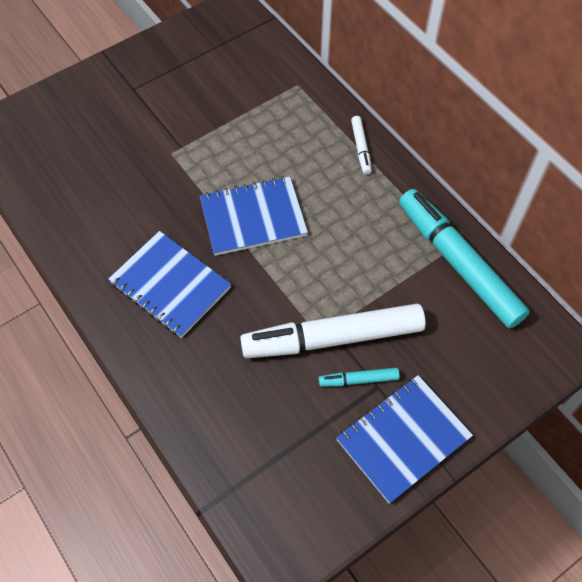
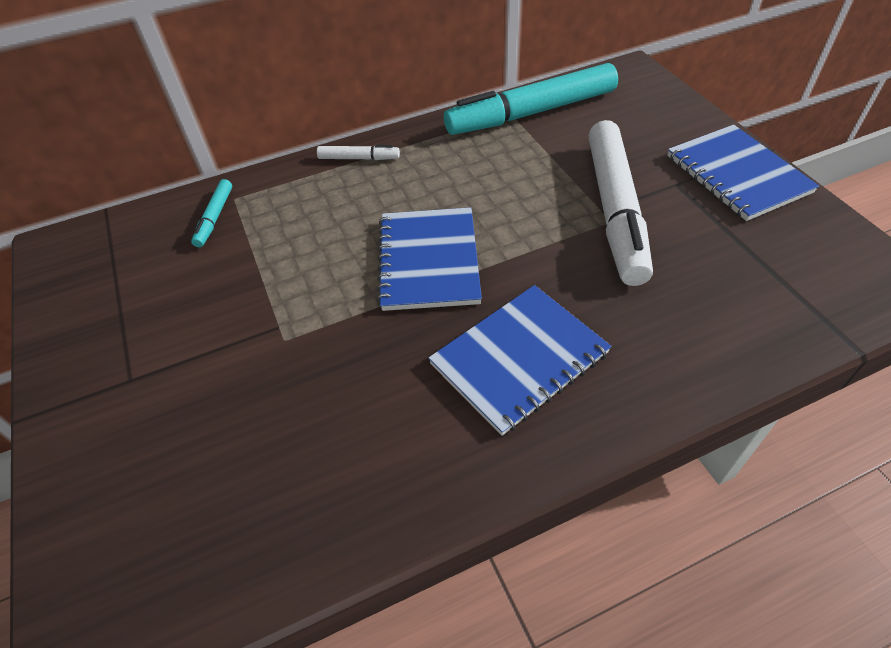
camera: 75 degrees left, 10 degrees down
turquoise marker [319,368,400,387] -> turquoise marker moved to [191,179,232,247]

